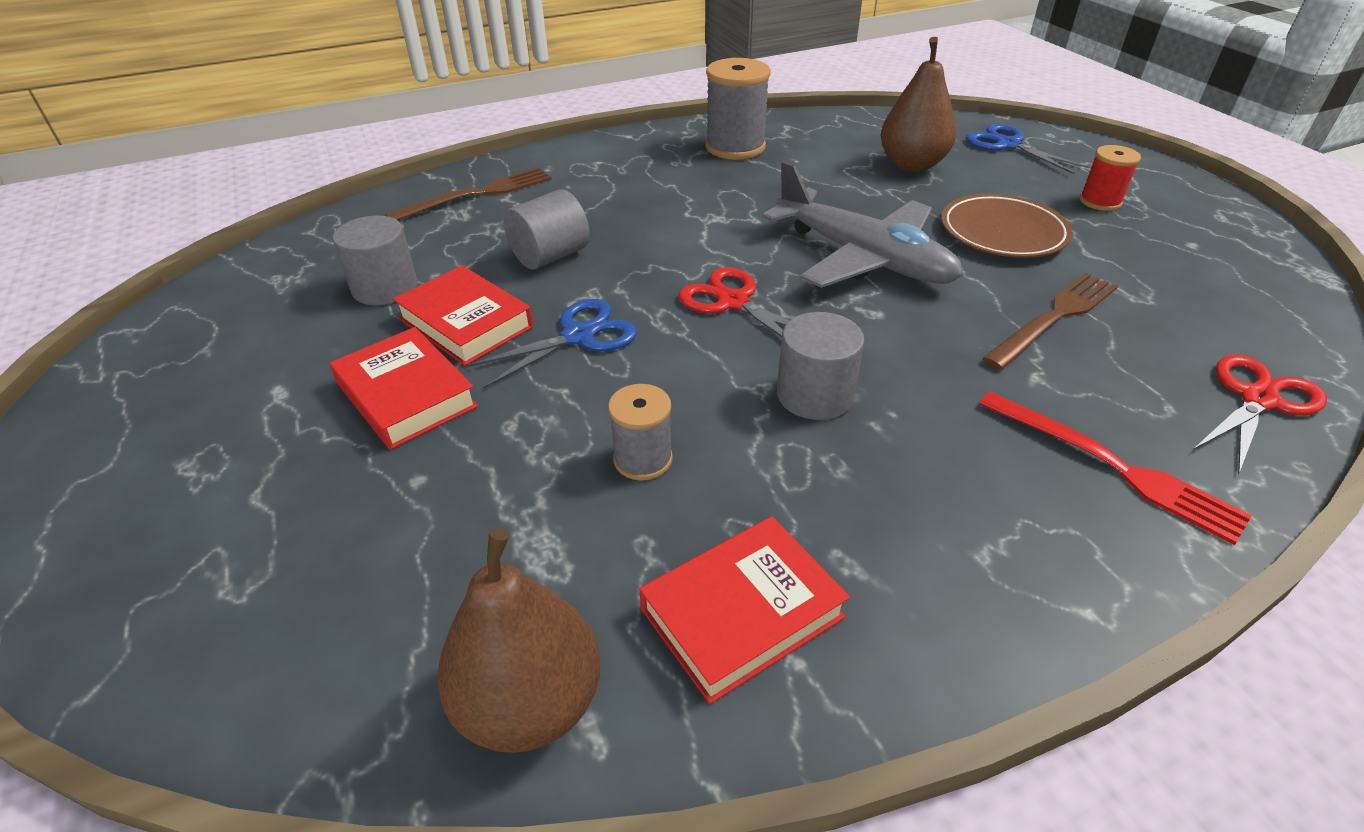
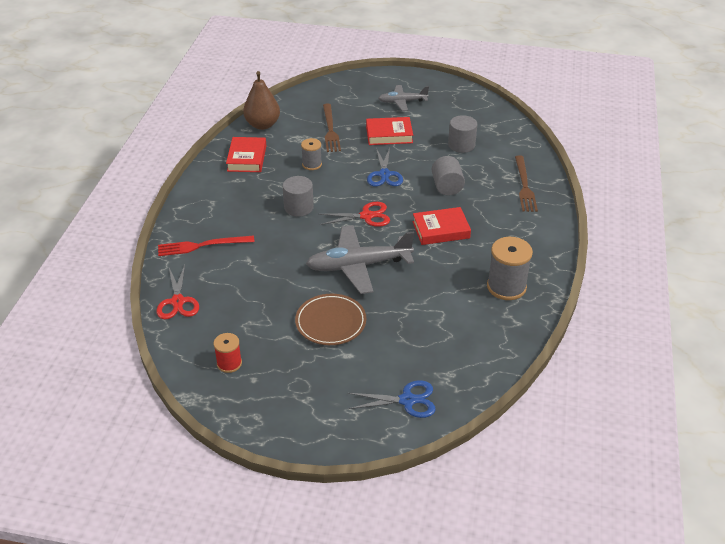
camera: 125 degrees right, 0 degrees up
red book [393,265,533,366] -> red book moved to [412,207,471,245]
brown pear [880,37,956,172] -> none
brown fork [982,273,1118,370] -> brown fork moved to [323,104,341,152]
red spool [1080,145,1141,211] -> red spool moved to [213,333,242,373]
none -> grey plane [378,85,429,111]

